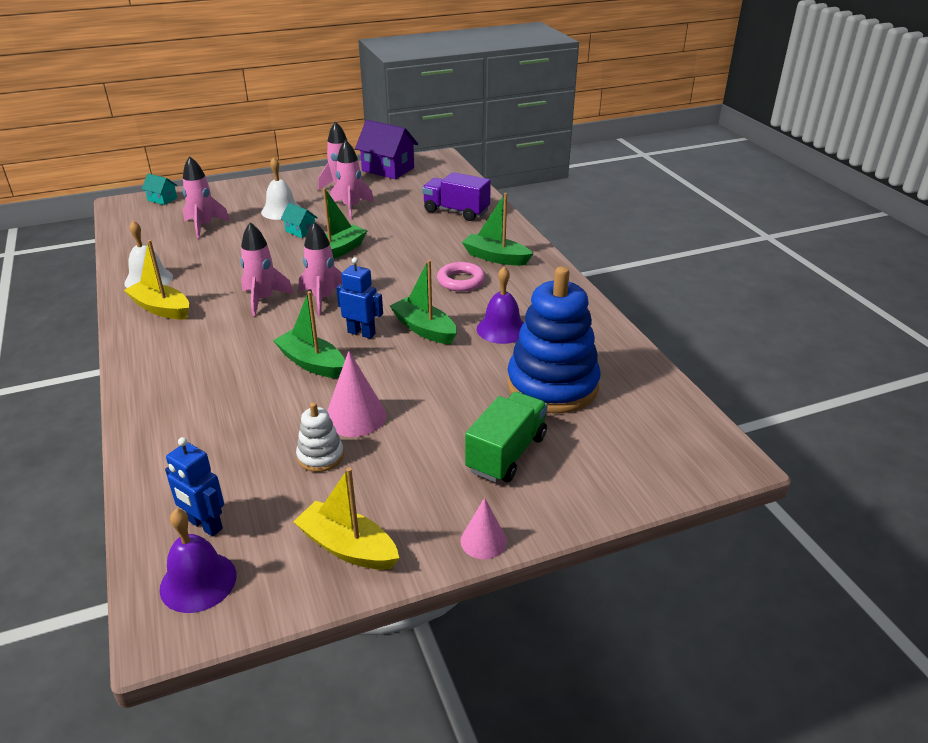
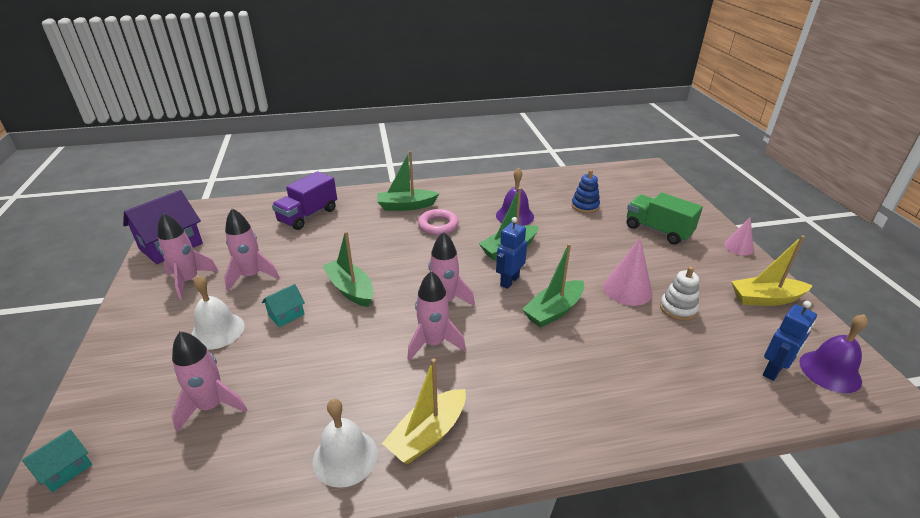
camera: 80 degrees left, 0 degrees up
yellow boat [294,468,399,570] -> yellow boat turned 45 degrees clockwise [731,235,813,306]
green boat [462,193,533,266] -> green boat turned 45 degrees clockwise [377,151,439,211]
blue stacking toy [507,266,600,413] -> blue stacking toy [571,170,600,213], size x0.45

